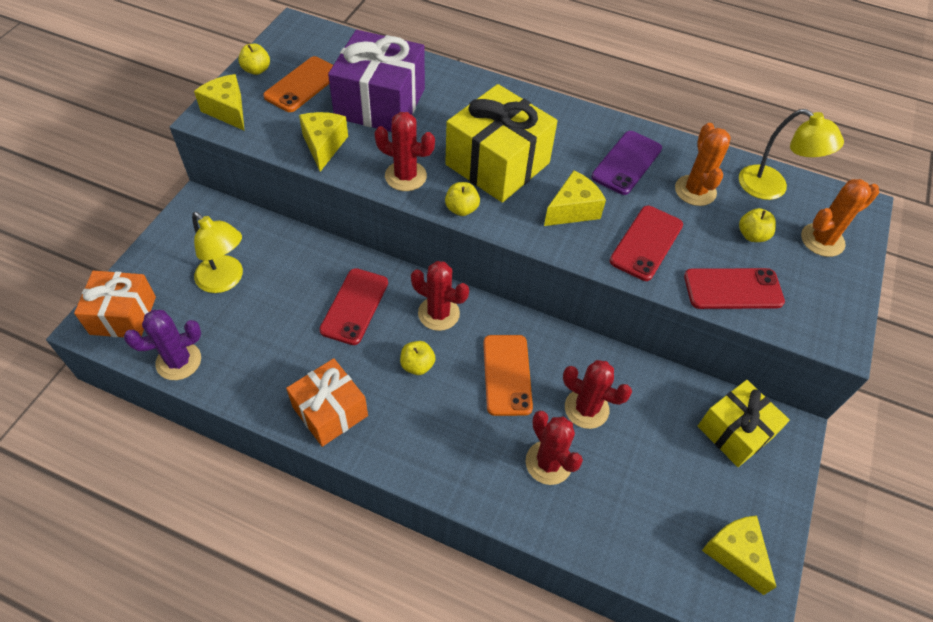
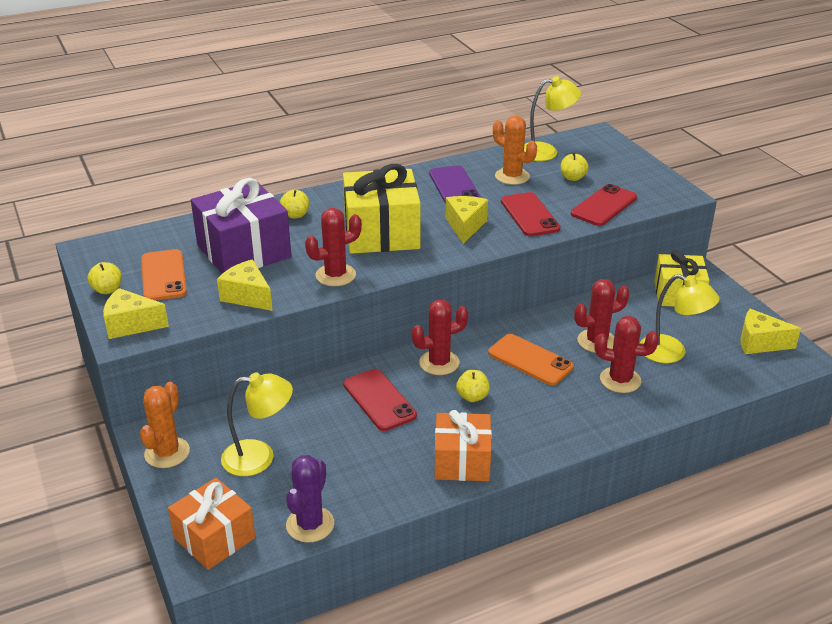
camera: 45 degrees left, 20 degrees down
yellow apple [445,182,480,216] -> yellow apple moved to [280,190,309,219]
orange cactus [801,179,879,257] -> orange cactus moved to [140,382,190,468]
none -> yellow lamp [639,274,720,363]

